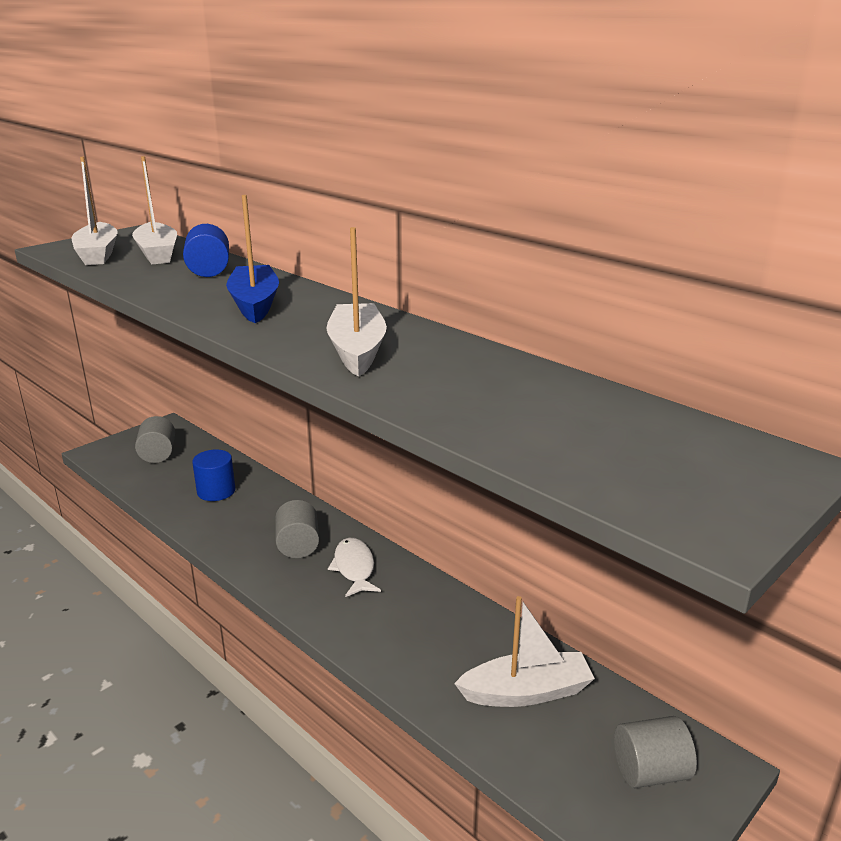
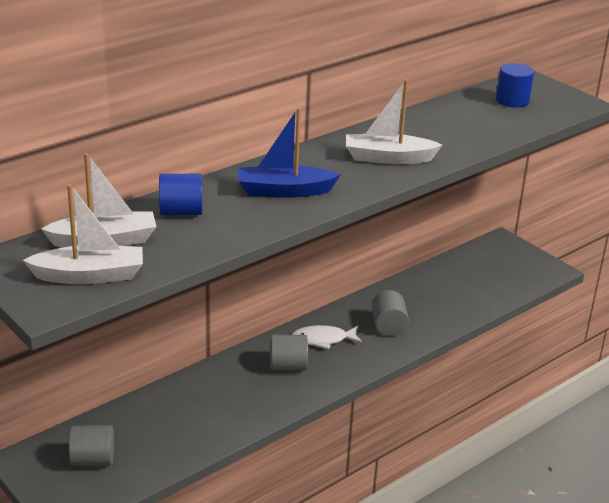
camera: 85 degrees left, 5 degrees up
blue cylinder [192,450,235,501] -> blue cylinder moved to [496,63,534,108]
white boat [454,596,595,707] -> none
grey cylinder [614,716,697,788] -> grey cylinder moved to [372,290,409,336]

